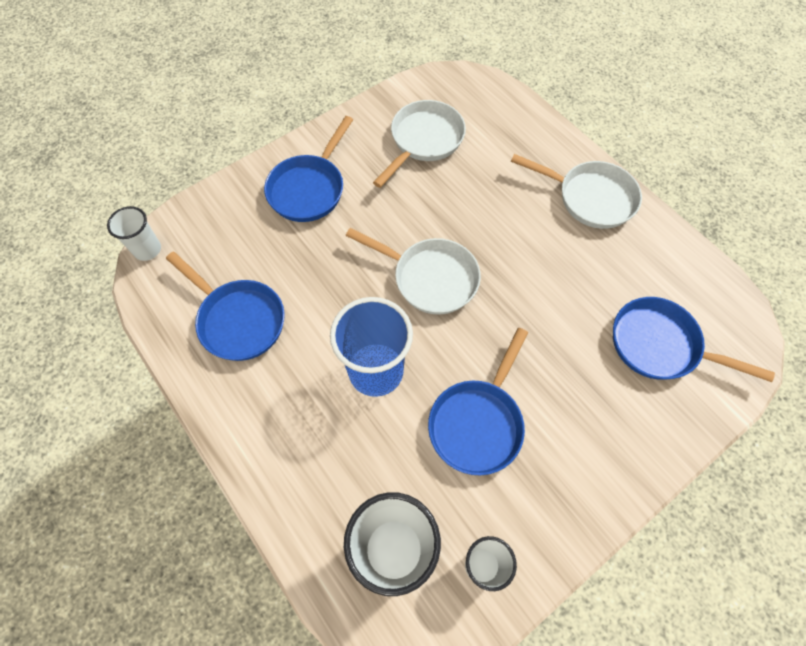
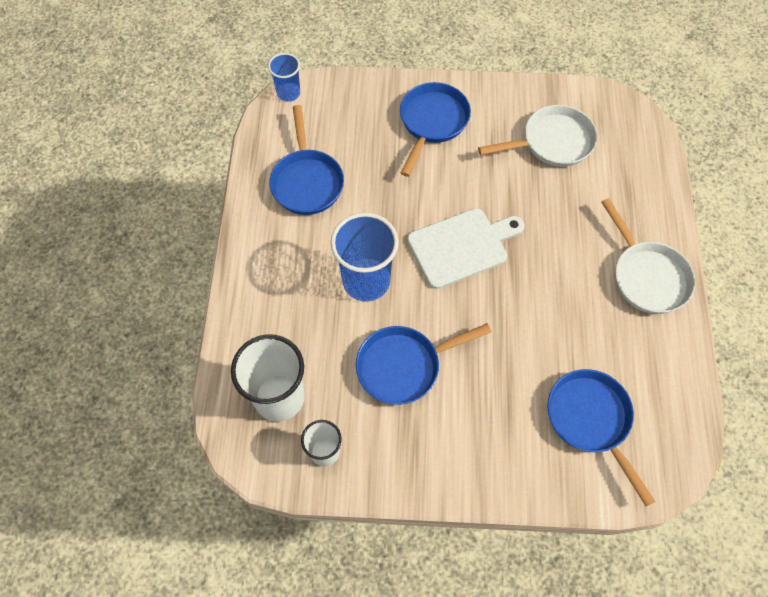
camera: 40 degrees right, 0 degrees up
white cup [107,206,161,261] -> blue cup [268,53,300,102]
blue pan [264,116,353,222] -> blue pan turned 135 degrees clockwise [400,82,471,177]
white pan [346,228,481,315] -> white cutting board [407,208,525,289]

